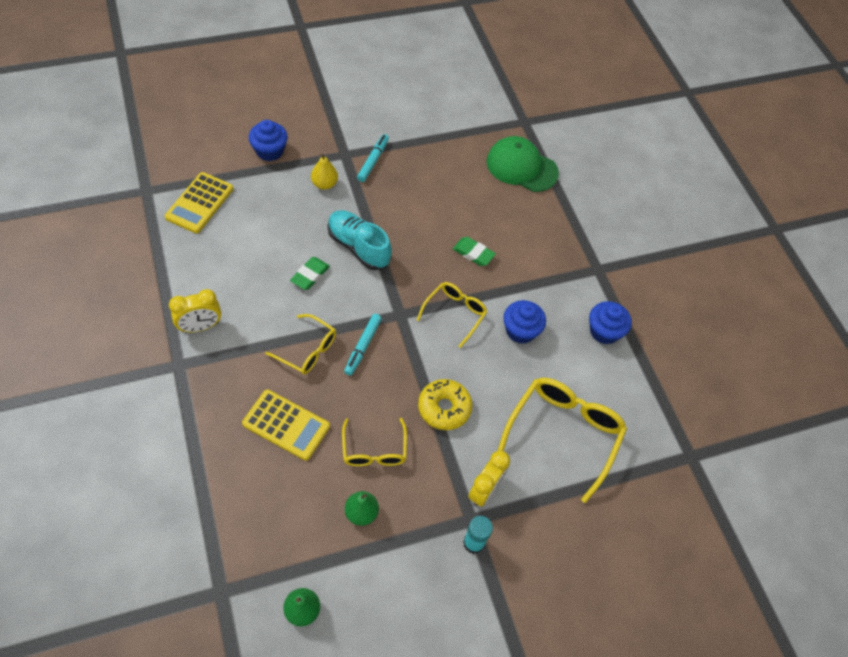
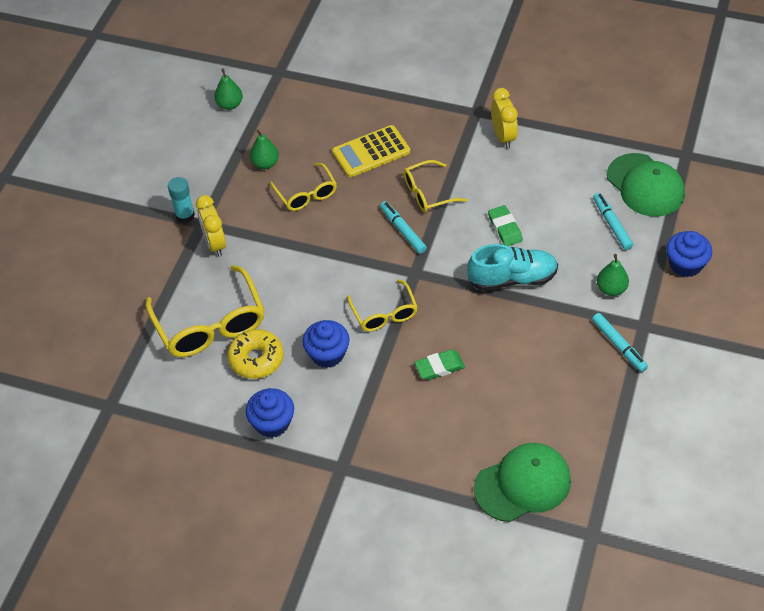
camera: 135 degrees right, 5 degrees down
yellow calculator [165,172,233,233] -> green cap [607,153,685,217]
yellow clock [169,289,221,332] -> yellow clock turned 150 degrees clockwise [491,88,518,148]
yellow pear [311,154,338,190] -> green pear [597,254,629,296]
yellow glasses [342,418,407,466] -> yellow glasses turned 150 degrees counterclockwise [270,163,337,211]
yellow donut [418,379,472,430] -> yellow donut moved to [227,329,284,379]
none -> turquoise marker [593,193,633,250]

